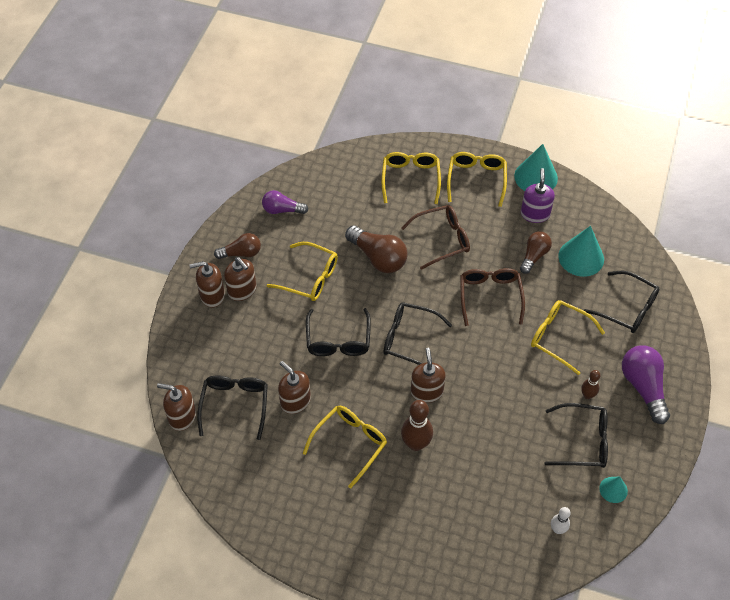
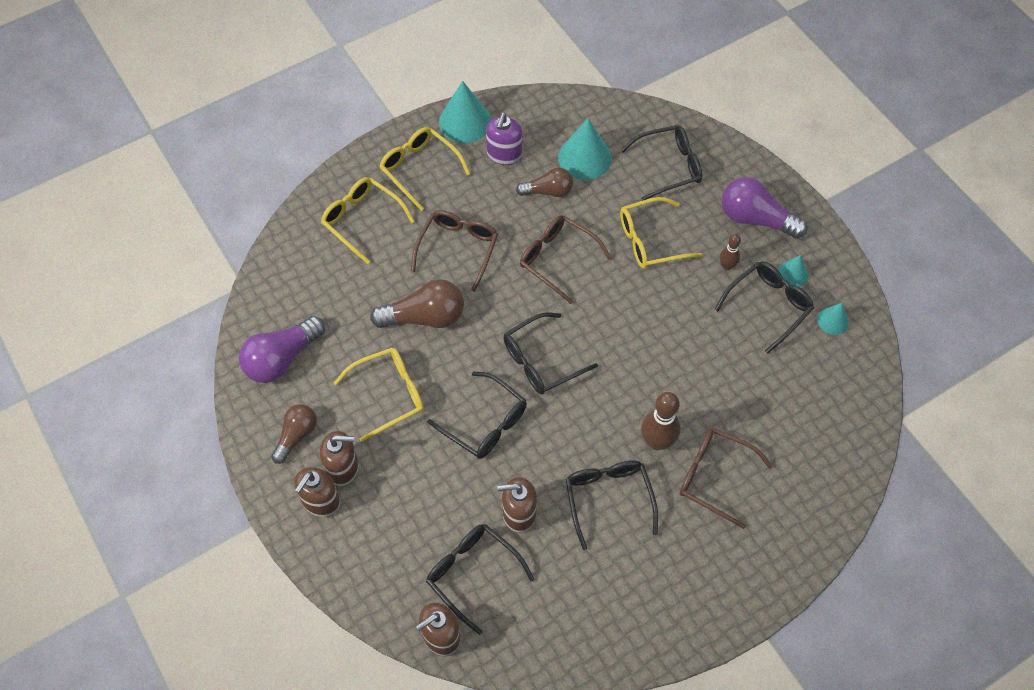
camera: 50 degrees left, 5 degrees up
purple light bulb [262,190,308,214] -> purple light bulb [239,316,325,383], size x1.56
yellow glasses [303,406,387,489] -> black glasses [565,460,658,550]
brown soap dispenser [411,348,446,403] -> none
brown light bulb [520,231,552,274] -> brown light bulb turned 105 degrees clockwise [516,168,573,197]
purple soap dispenser [521,168,555,223] -> purple soap dispenser turned 120 degrees counterclockwise [486,112,522,165]
white bowling pin [551,507,571,534] -> none
none -> brown glasses [679,428,773,529]
none -> turquoise cone [778,255,808,287]

